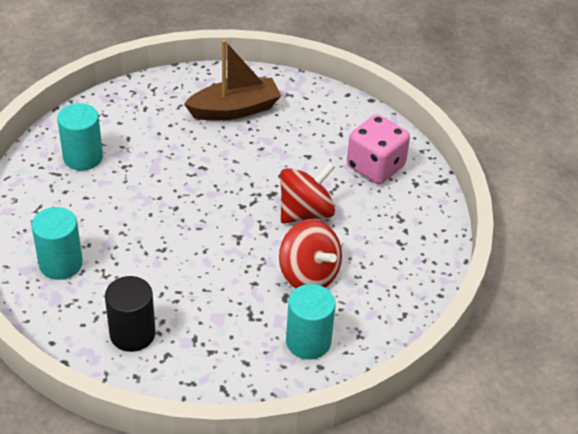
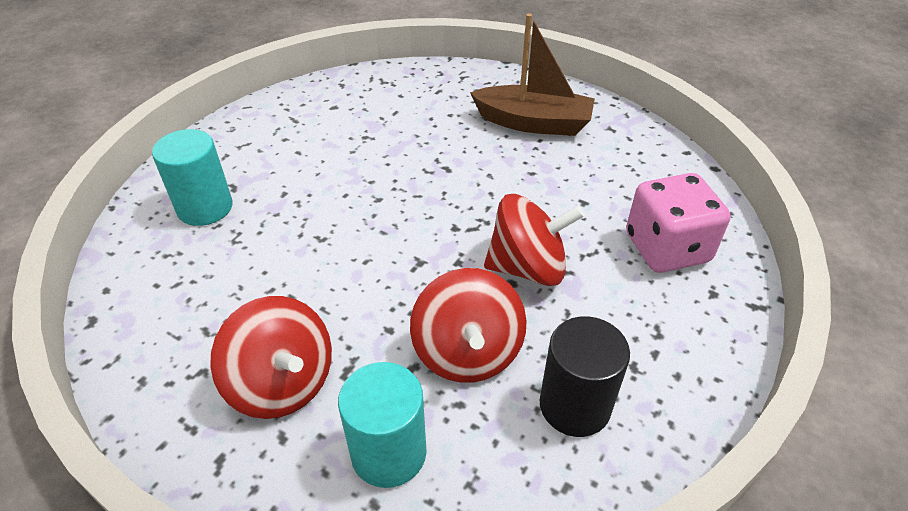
camera: 35 degrees right, 0 degrees up
turquoise cylinder [57,103,103,171] -> none
black cylinder [105,276,156,352] -> black cylinder moved to [540,316,630,437]
none -> red spinning top [210,296,332,419]

